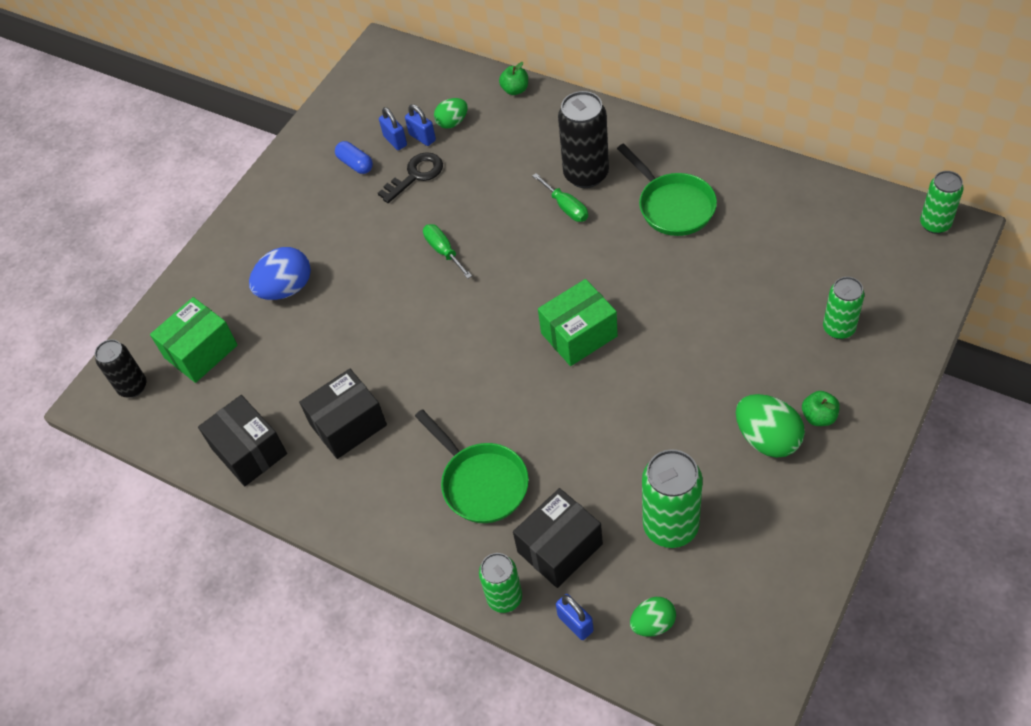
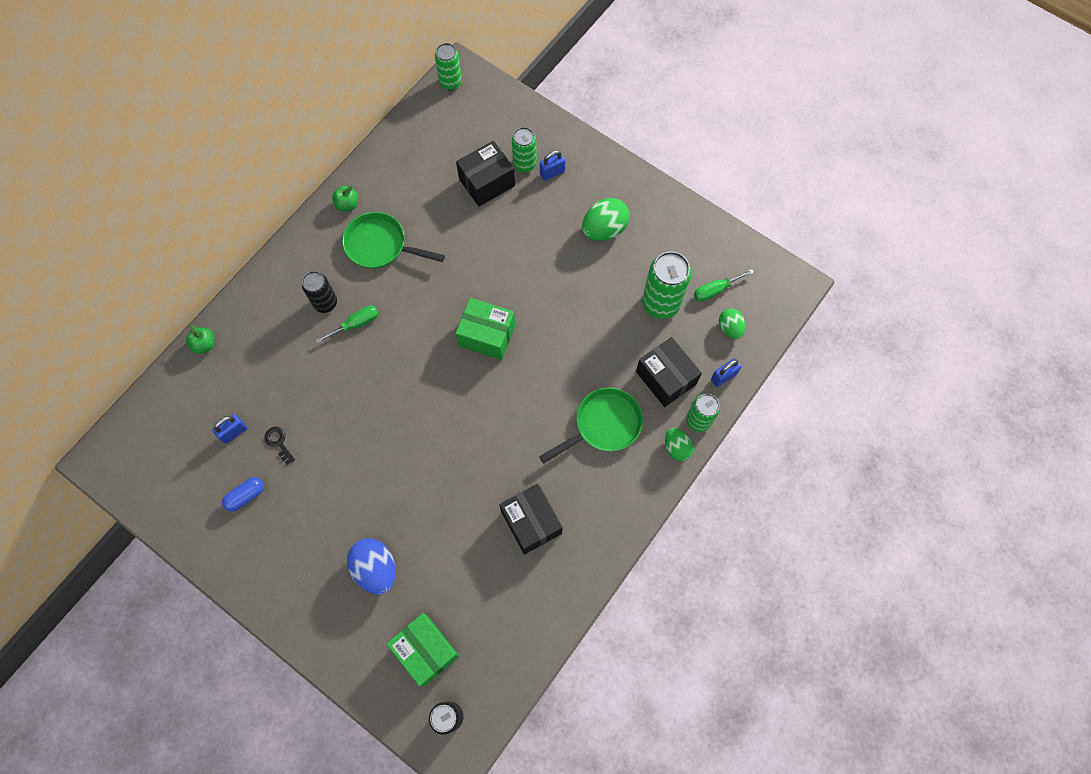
camera: 90 degrees left, 15 degrees up
black box [198,395,287,486] -> black box moved to [456,141,515,206]
black key [378,152,443,203] -> black key [264,427,295,465], size x0.63
blue padlock [379,107,407,150] -> blue padlock moved to [540,150,565,181]
green screwdriver [423,224,472,279] -> green screwdriver moved to [694,269,754,302]
green egg [434,98,468,129] -> green egg moved to [665,428,693,461]
green box [538,279,618,366] -> green box turned 45 degrees counterclockwise [456,298,515,360]
black can [558,91,609,188] -> black can [302,271,337,313], size x0.64
green pan [617,144,717,236] -> green pan turned 135 degrees counterclockwise [342,212,445,269]
green apple [802,391,840,426] -> green apple moved to [332,186,358,212]

